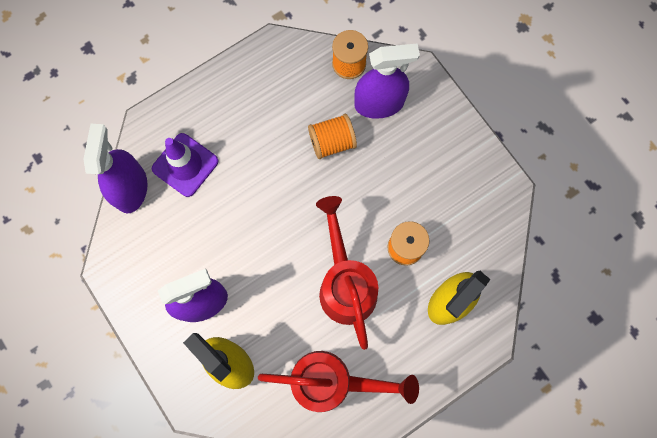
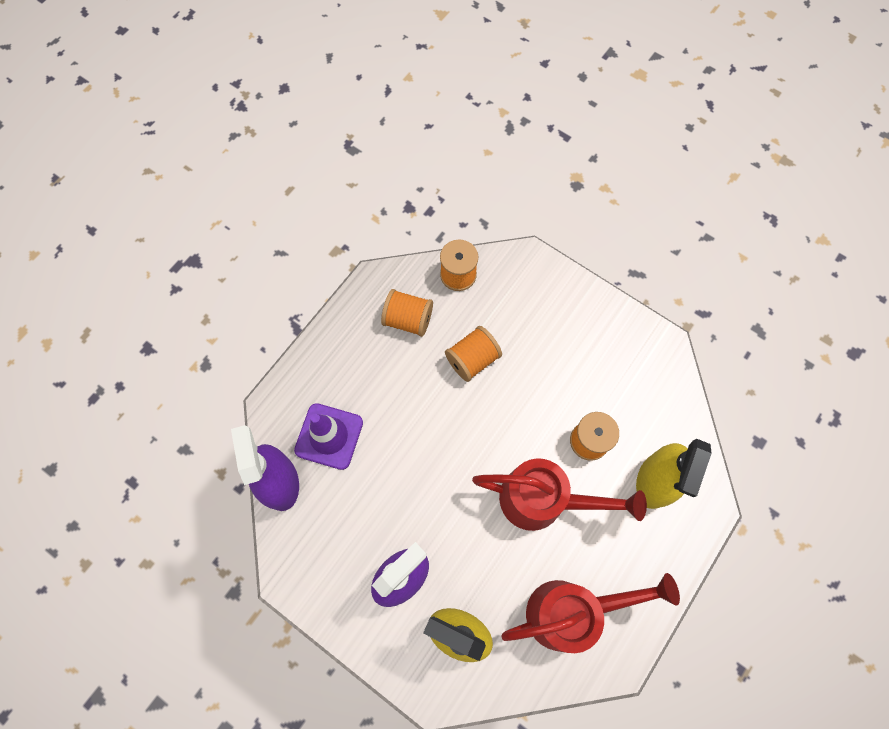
camera: 20 degrees left, 5 degrees down
red watering can [316,196,378,350] -> red watering can turned 135 degrees clockwise [472,458,647,531]
purple spray bottle [355,44,420,119] -> none
none -> orange spool [381,289,433,337]

